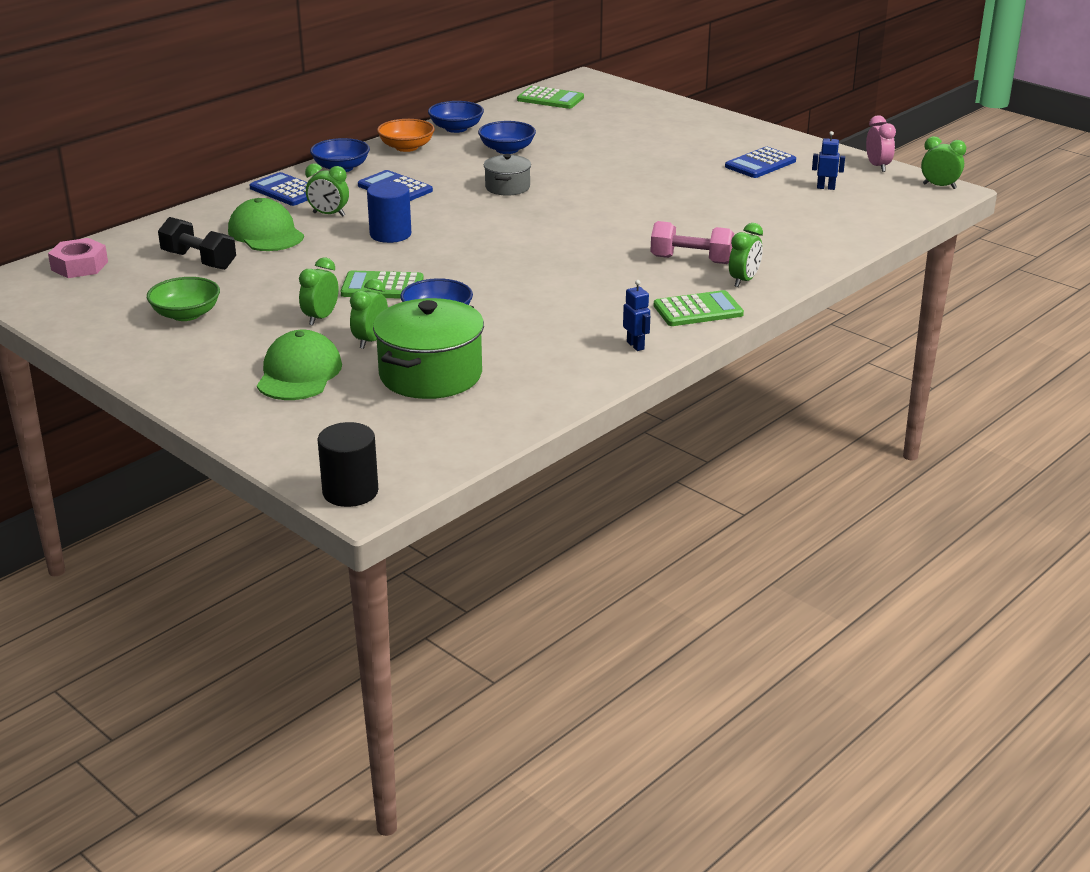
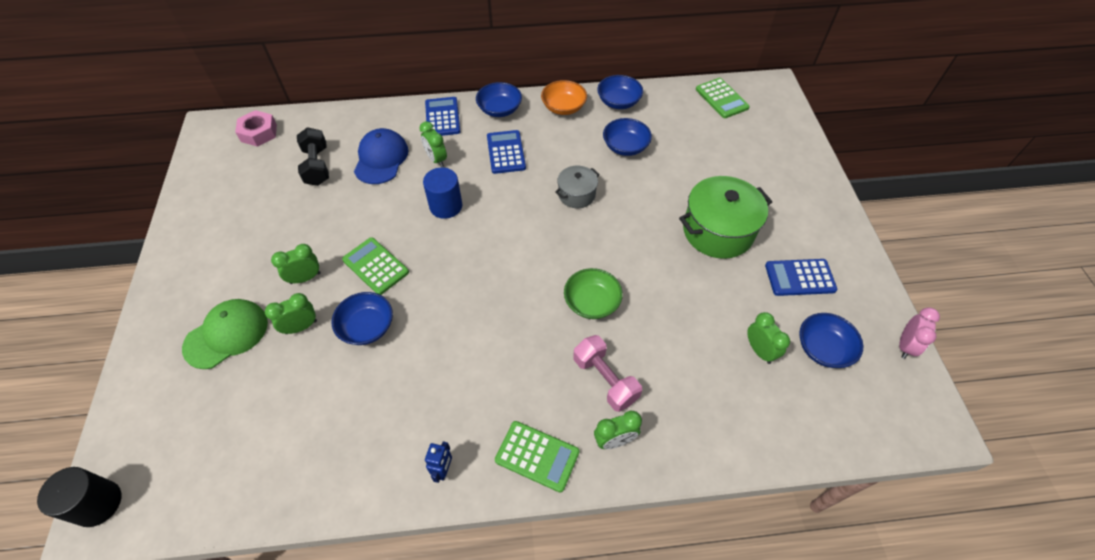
camera: 40 degrees right, 25 degrees up
green bowl [147,277,220,321] -> green bowl moved to [564,268,623,319]
green cap [228,198,304,251] -> blue cap [354,128,409,184]
green pot [373,298,484,399] -> green pot moved to [679,176,772,259]
blue robot [812,131,845,190] -> blue bowl [799,313,863,368]
green clock [921,136,966,189] -> green clock moved to [747,312,790,364]

